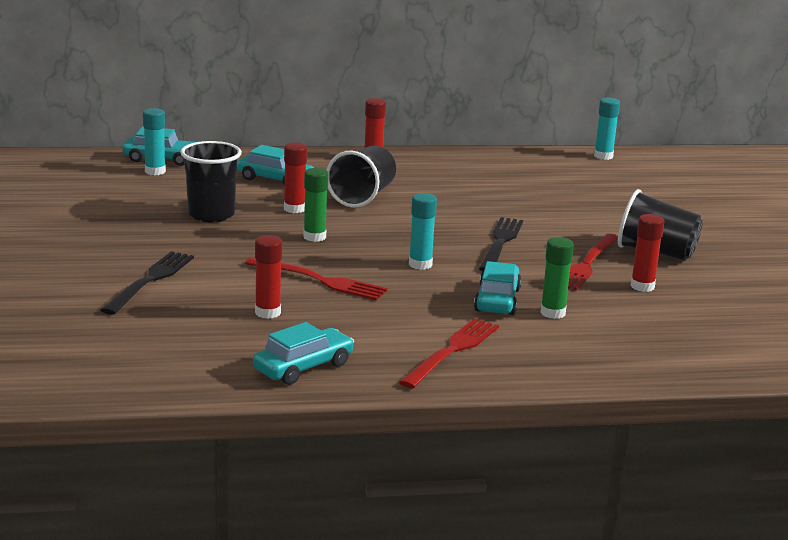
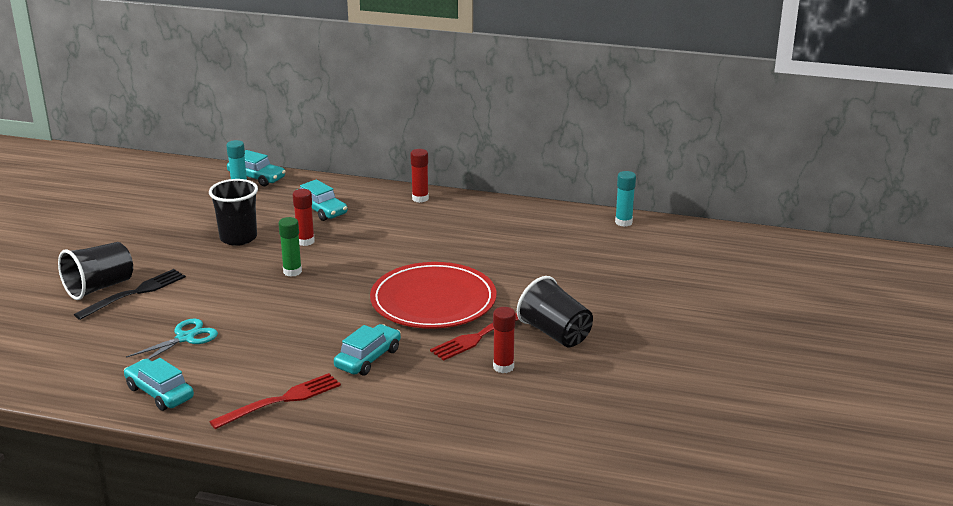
camera: 25 degrees right, 5 degrees up
red fork [245,257,388,300] -> none
turquoise car [253,322,354,385] -> turquoise car turned 120 degrees counterclockwise [124,358,194,411]
red glue stick [255,235,282,319] -> turquoise scissors [126,318,218,360]
black cup [327,146,396,208] -> black cup moved to [58,242,133,300]
turquoise glue stick [409,193,437,270] -> none
black fork [479,217,523,271] -> red plate [370,262,496,329]
green glue stick [540,237,574,319] -> none

